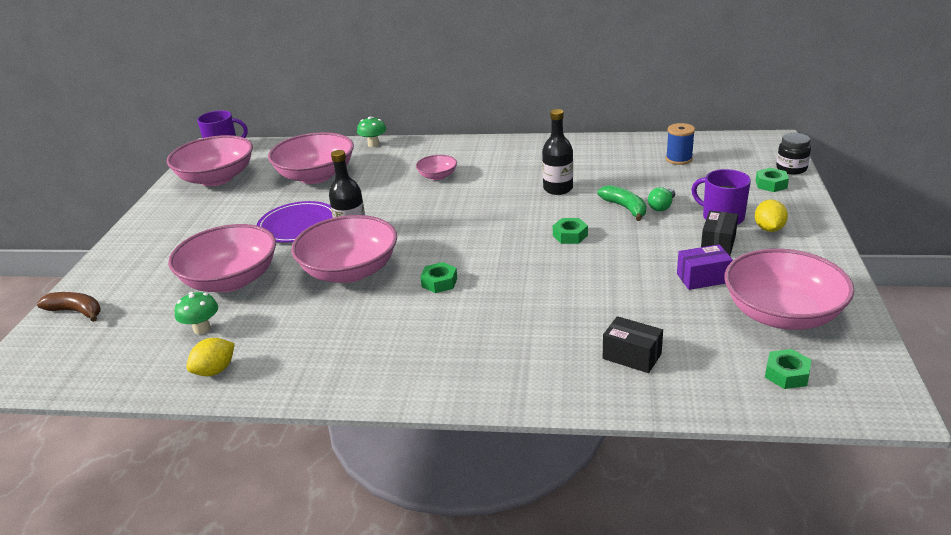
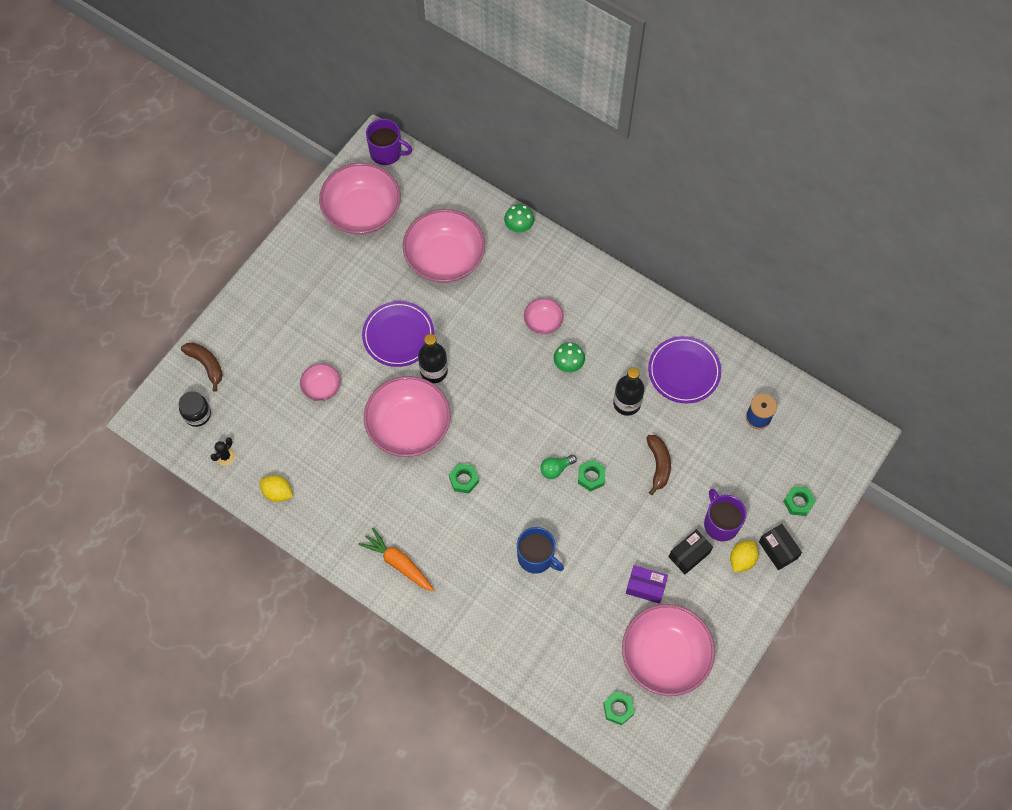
camera: 25 degrees right, 35 degrees up
pink bowl [168,224,276,292] -> pink bowl [300,363,341,401], size x0.48
green mushroom [175,292,218,334] -> green mushroom moved to [554,342,585,372]
yellow lemon [187,338,235,376] -> yellow lemon turned 45 degrees clockwise [259,475,293,502]
green banana [597,185,646,221] -> brown banana [646,435,671,495]
black box [603,316,663,373] -> black box moved to [759,524,802,570]
green light bulb [648,187,675,211] -> green light bulb moved to [540,455,577,479]
black jar [776,133,811,175] -> black jar moved to [179,391,211,427]
none -> black cactus [210,438,235,465]
none -> orange carrot [359,528,434,592]
none -> blue mug [517,527,564,574]
none -> purple plate [648,336,721,404]

